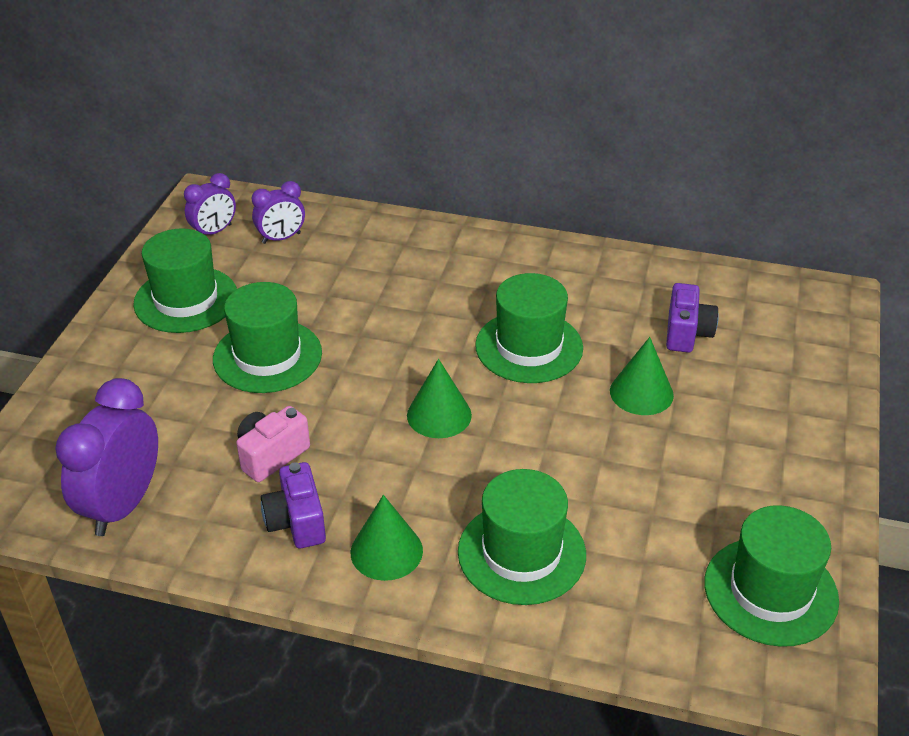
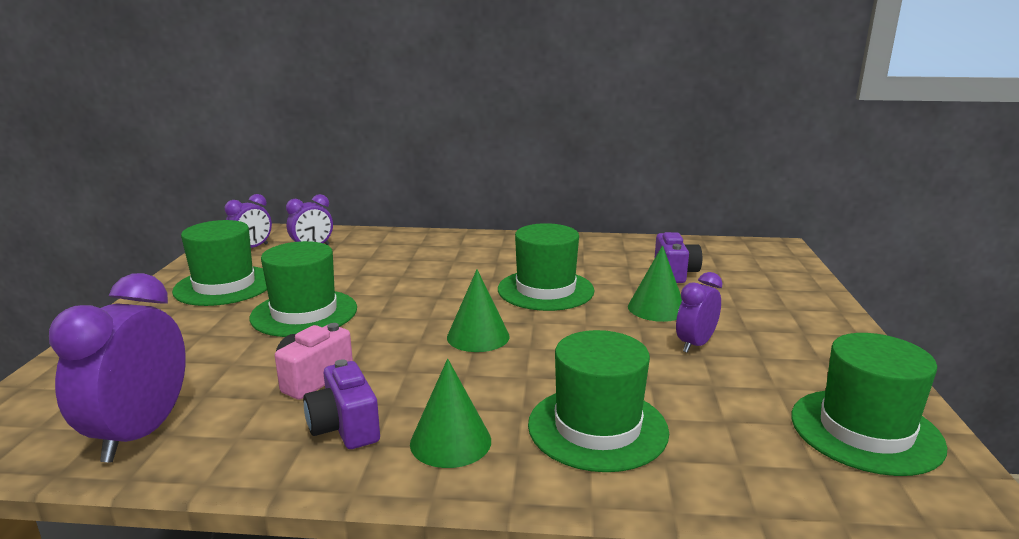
camera: 10 degrees left, 20 degrees down
none -> purple clock [676,272,723,353]

